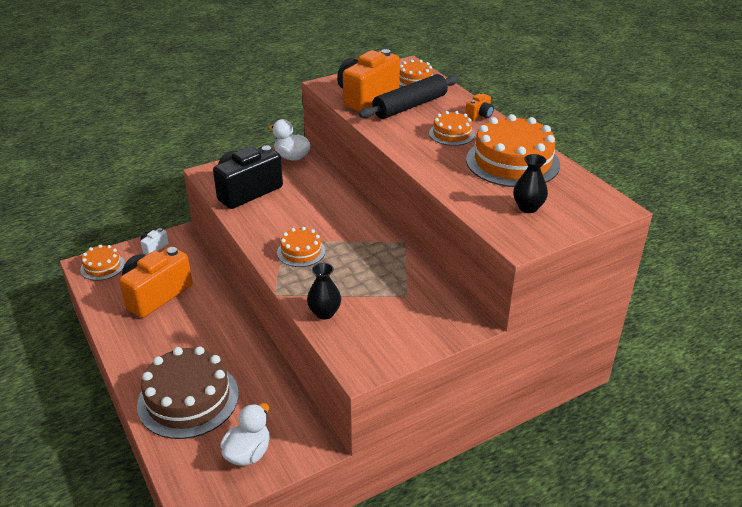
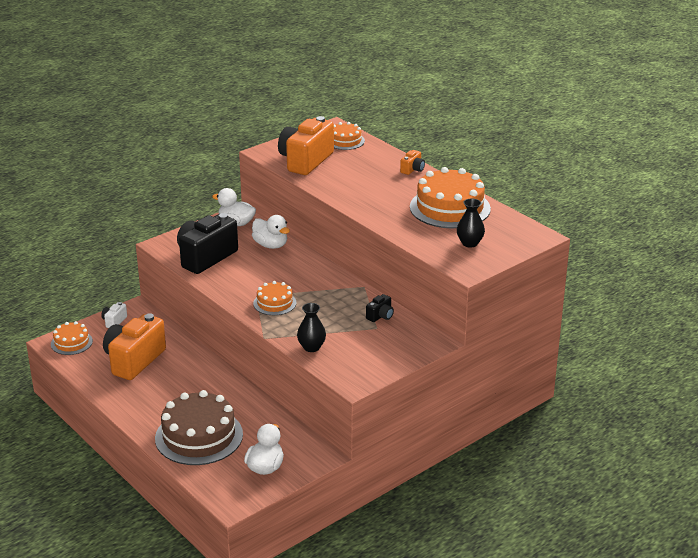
camera: 10 degrees left, 5 degrees down
black rolling pin [359,74,458,119] -> none
orange cake [429,111,475,146] -> none
none -> white duck [252,215,290,249]
none -> black camera [366,294,394,322]

